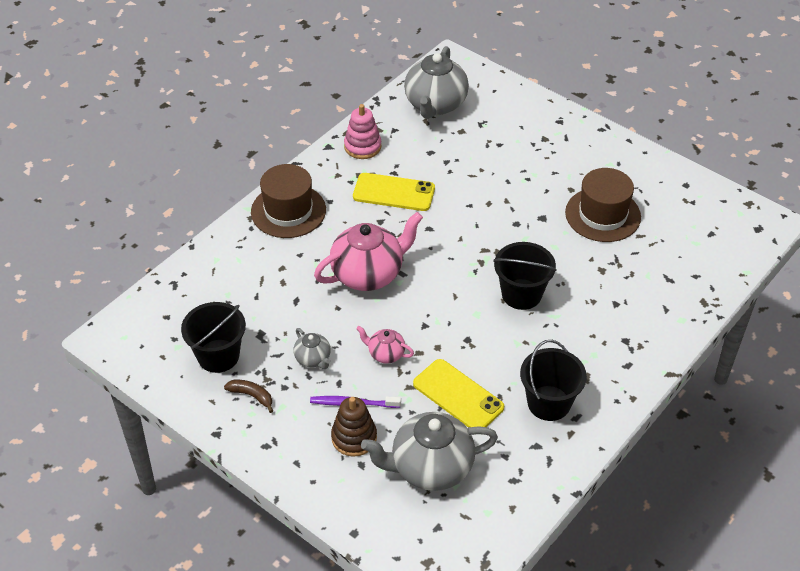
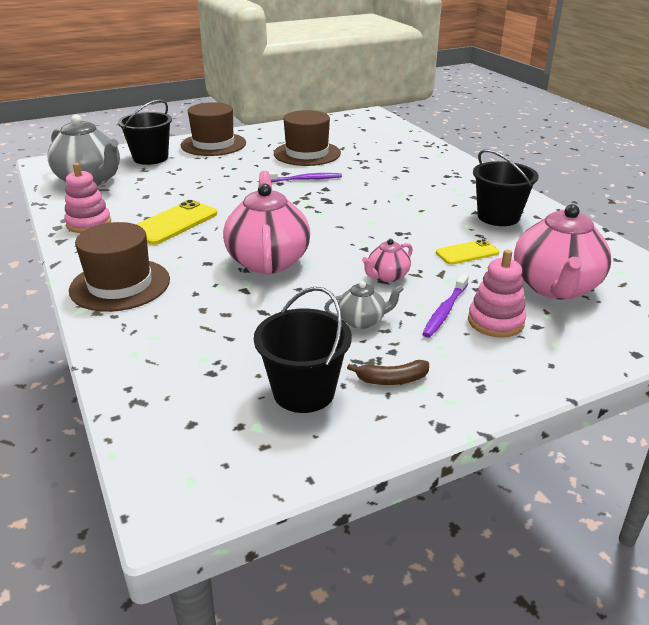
camera: 65 degrees left, 15 degrees down
brown banana [224,380,273,413] -> brown banana turned 150 degrees counterclockwise [347,360,429,385]
brown stacking toy [331,397,377,457] -> pink stacking toy [468,250,526,338]
grey teapot [361,412,498,491] -> pink teapot [514,204,611,300]
yellow phone [413,359,504,427] -> yellow phone [436,239,499,265], size x0.62
black bucket [493,242,557,310] -> black bucket moved to [118,100,172,165]
none -> brown hat [181,102,246,156]
none -> purple toothbrush [269,172,342,182]

